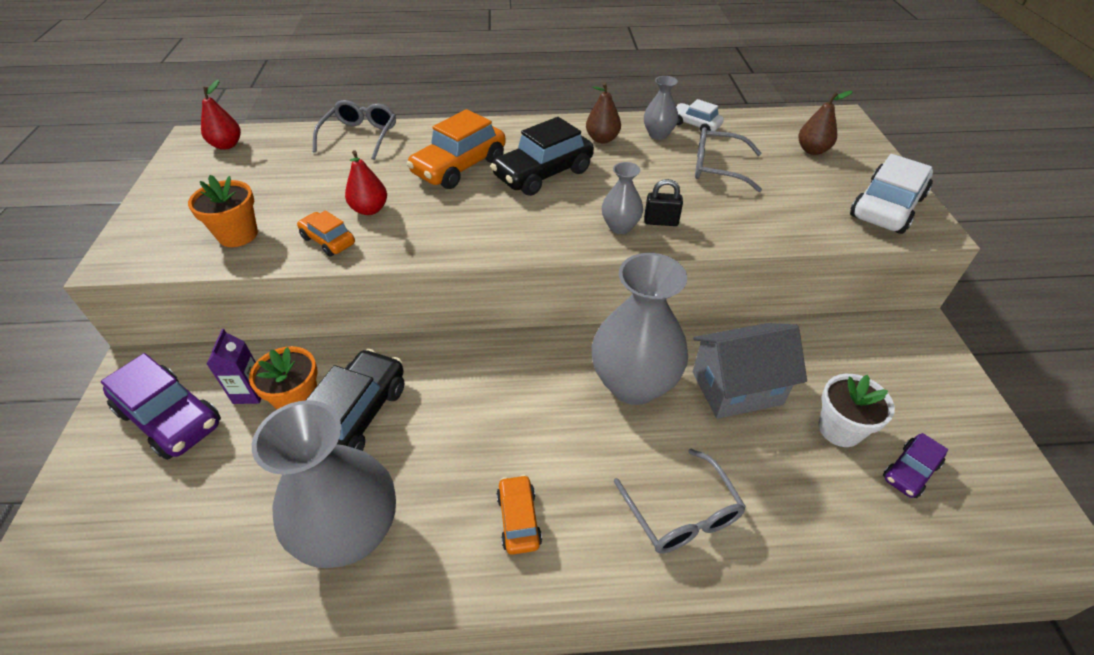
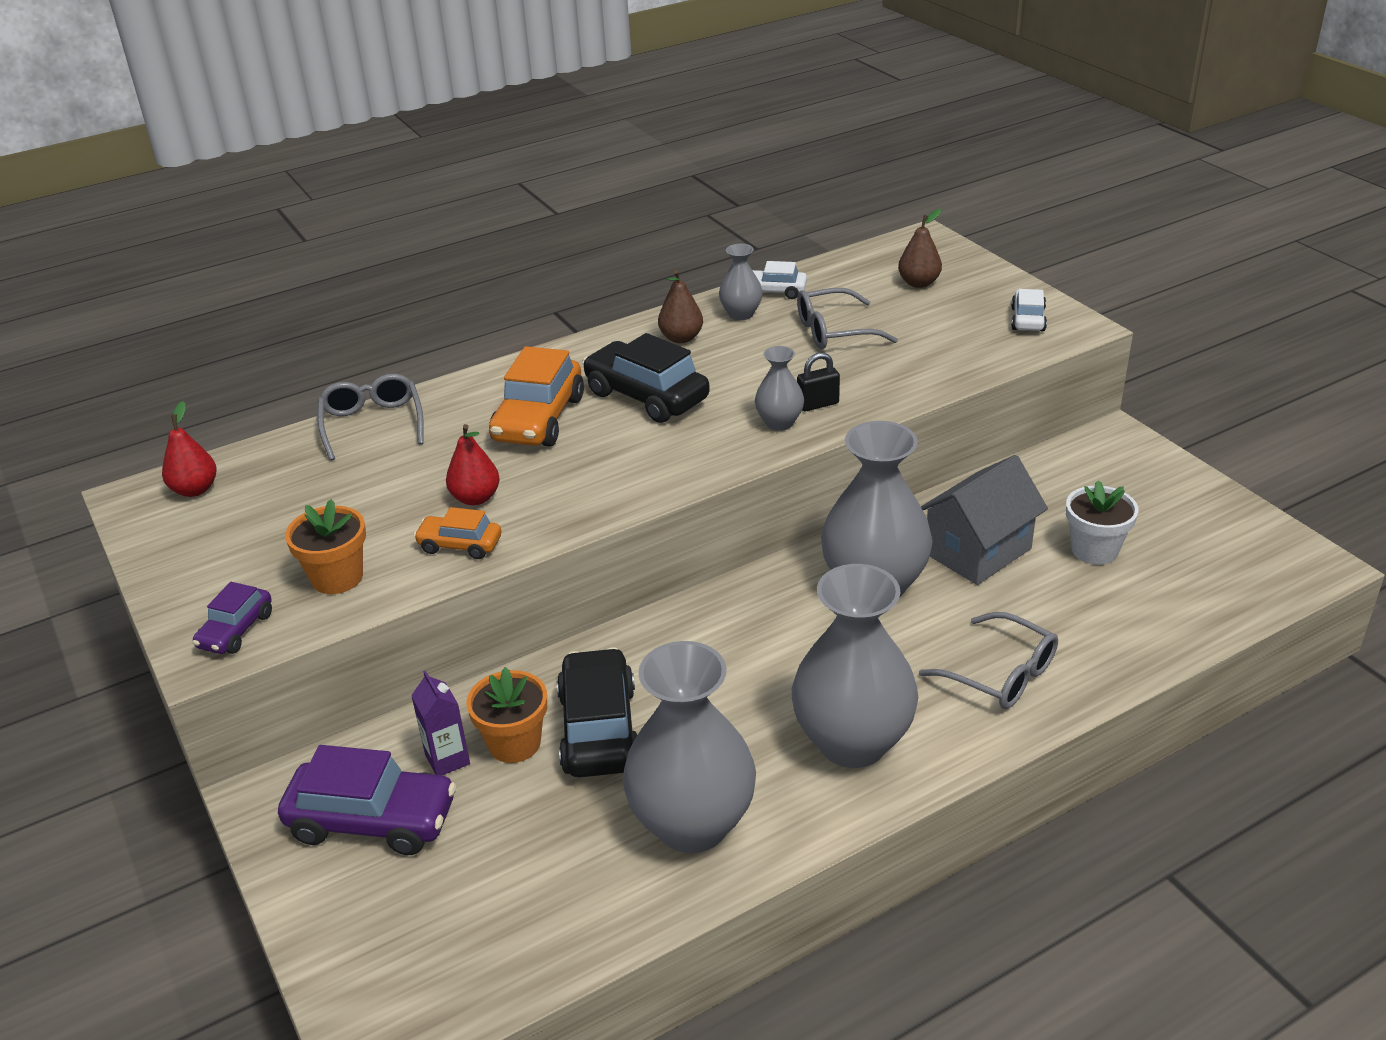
camera: 25 degrees left, 10 degrees down
black car [491,117,594,196] -> black car turned 105 degrees clockwise [582,333,710,423]
orange car [496,475,542,555] -> grey vase [792,564,918,768]
white car [850,154,933,234] -> white car [1011,289,1047,331], size x0.55
purple car [883,433,948,498] -> purple car moved to [192,582,272,654]

